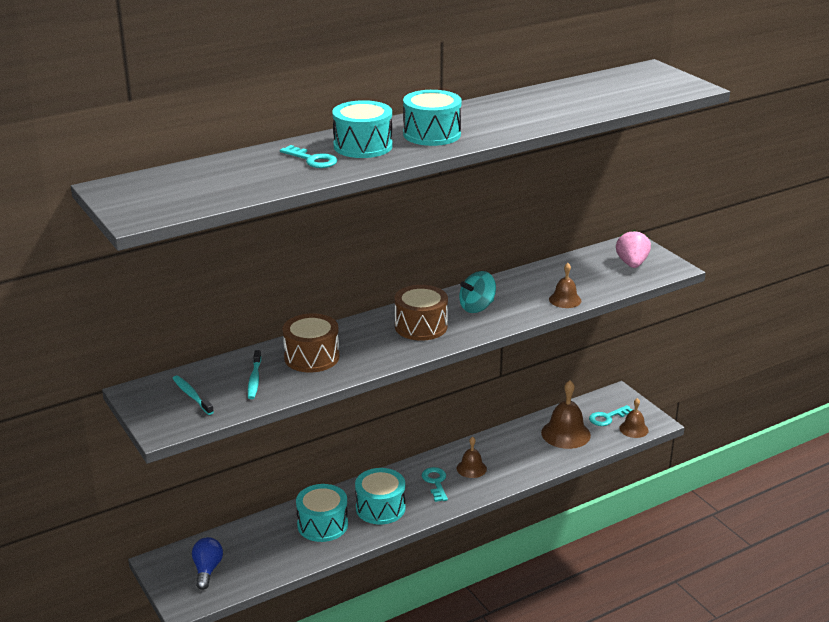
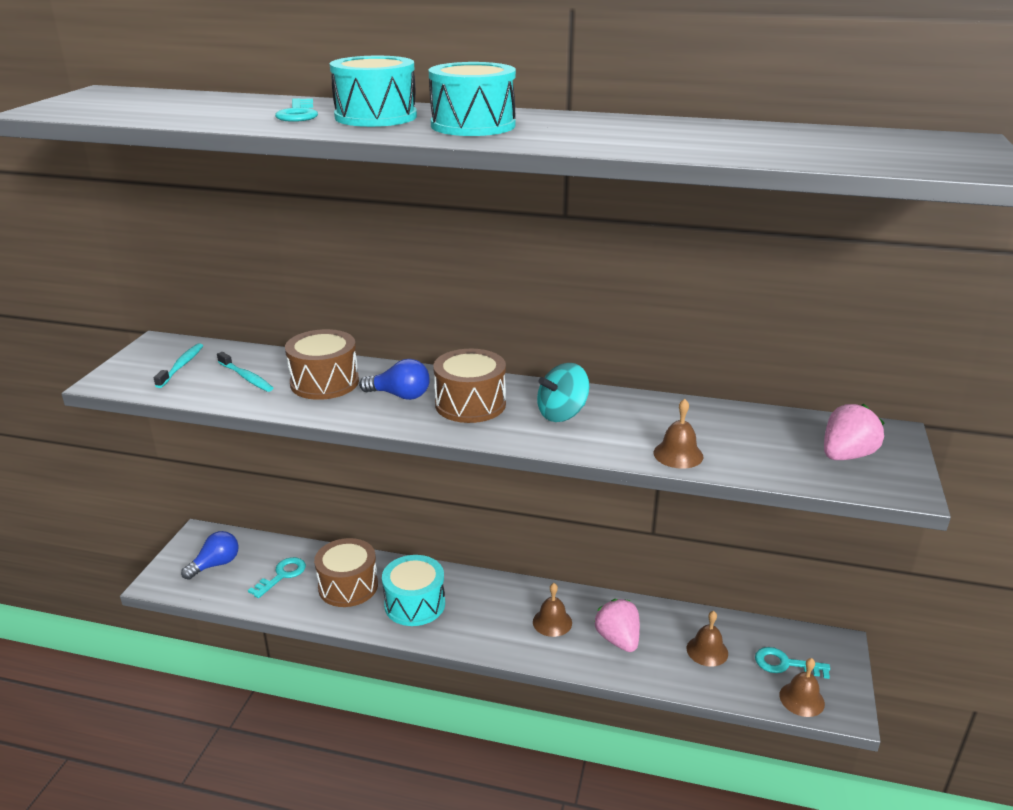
camera: 45 degrees right, 0 degrees up
turquoise toothbrush [248,350,261,399] -> turquoise toothbrush turned 90 degrees counterclockwise [217,352,273,392]
turquoise drum [296,484,348,542] -> brown drum [314,538,378,607]
turquoise key [422,467,448,502] -> turquoise key moved to [248,557,306,598]
turquoise spinning top [459,271,496,313] -> turquoise spinning top turned 45 degrees counterclockwise [537,363,589,422]
brown bell [541,380,591,449] -> brown bell [687,611,728,667], size x0.59
none -> blue light bulb [359,359,430,400]
none -> pink strawberry [594,599,640,652]

